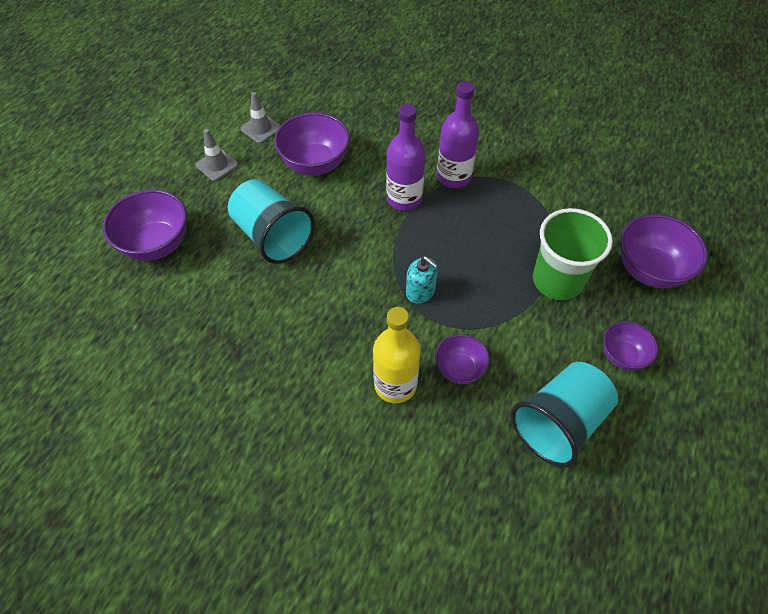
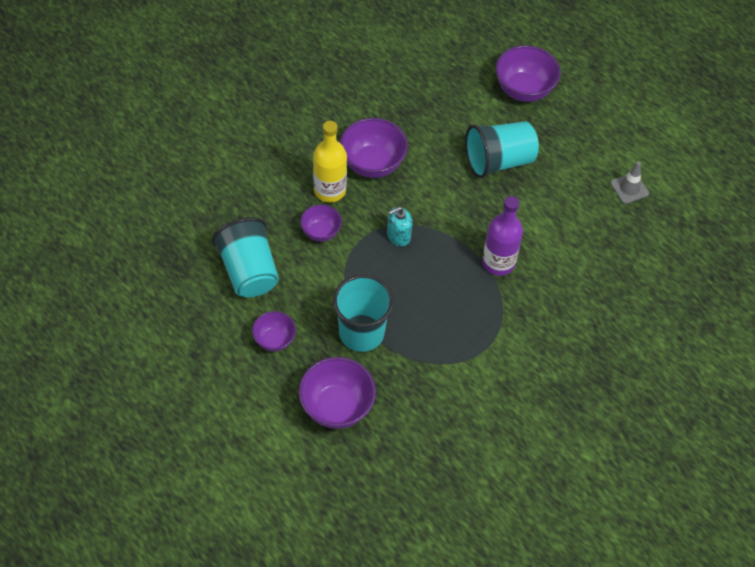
camera: 110 degrees right, 0 degrees up
grey traffic cone [196,129,238,181] -> none
purple bowl [274,112,350,176] -> purple bowl moved to [340,118,408,178]
purple bottle [437,81,479,188] -> none
green cup [533,208,613,300] -> turquoise cup [333,275,394,352]

